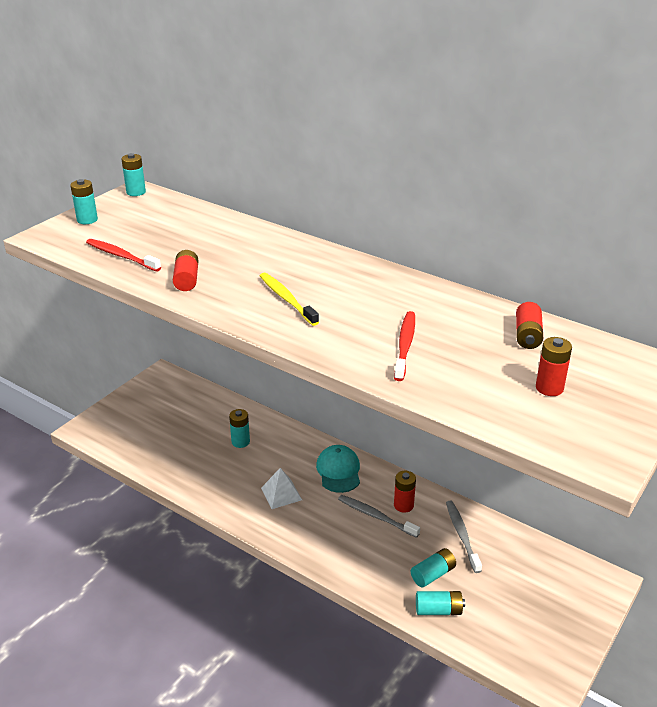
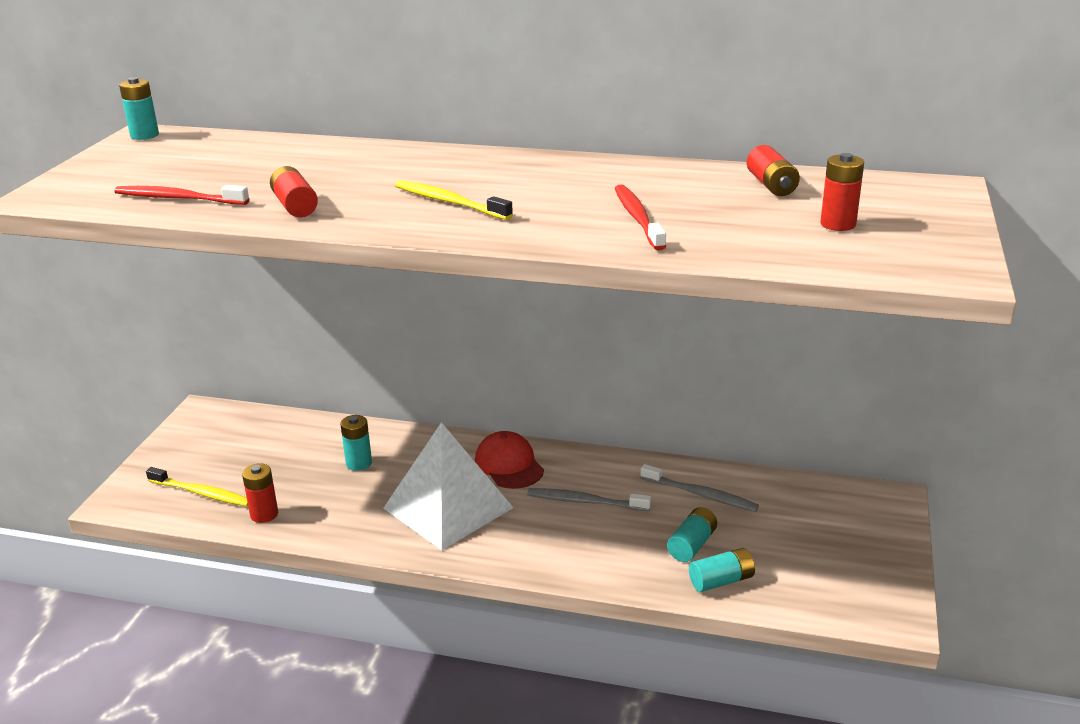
camera: 20 degrees left, 5 degrees down
turquoise battery [70,179,98,224] -> none
white pyramid [261,468,302,509] -> white pyramid [383,422,514,550], size x2.05
turquoise cap [316,445,360,493] -> red cap [475,431,544,489]
red battery [394,471,416,513] -> red battery moved to [242,463,278,523]
grey toothbrush [446,500,482,573] -> grey toothbrush turned 150 degrees clockwise [640,464,759,512]
none -> yellow toothbrush [146,467,248,506]

